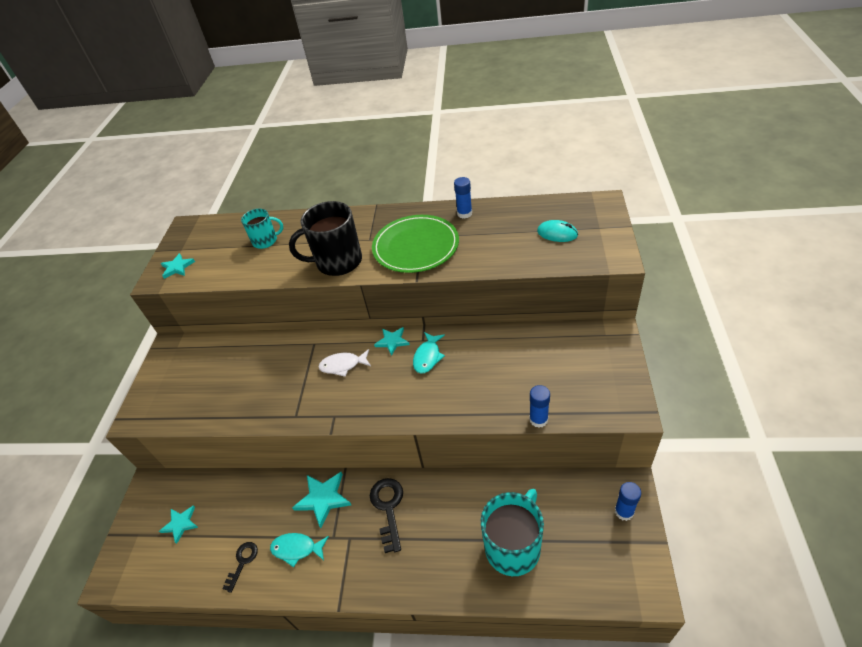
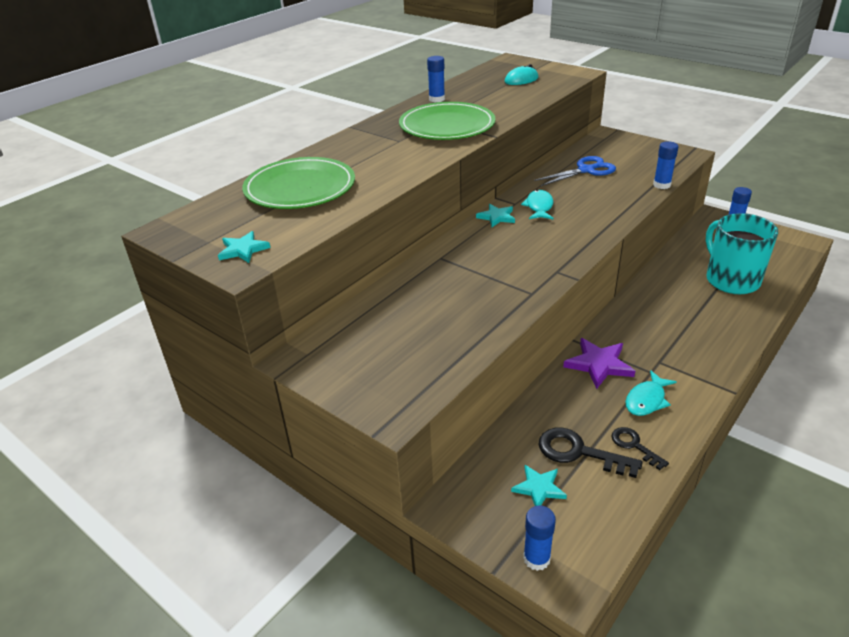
camera: 60 degrees left, 10 degrees down
turquoise mug [241,209,283,249] -> green plate [242,157,355,209]
black mug [289,201,362,276] -> none
turquoise star [292,472,351,528] -> purple star [563,338,635,389]
white fish [318,349,371,377] -> none
black key [370,478,403,553] -> black key moved to [538,428,643,478]
turquoise fish [413,332,445,373] -> turquoise fish turned 135 degrees counterclockwise [521,190,554,219]
none -> blue glue stick [523,505,556,571]
none -> blue scissors [534,156,616,186]

